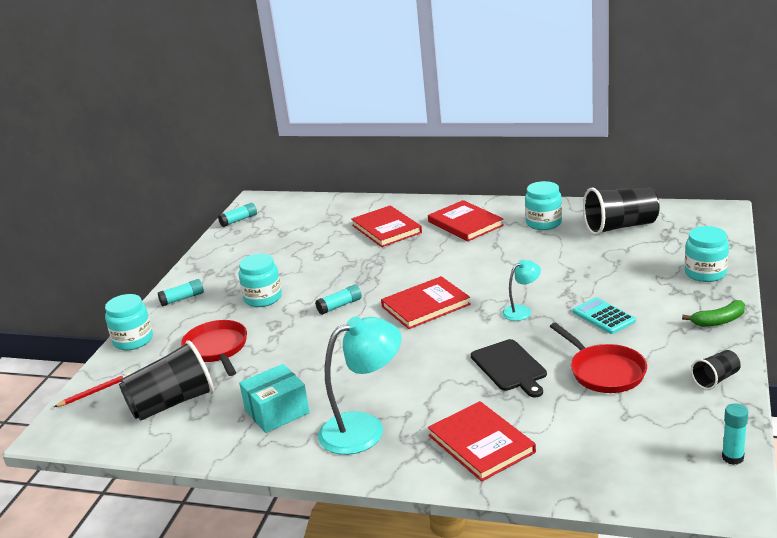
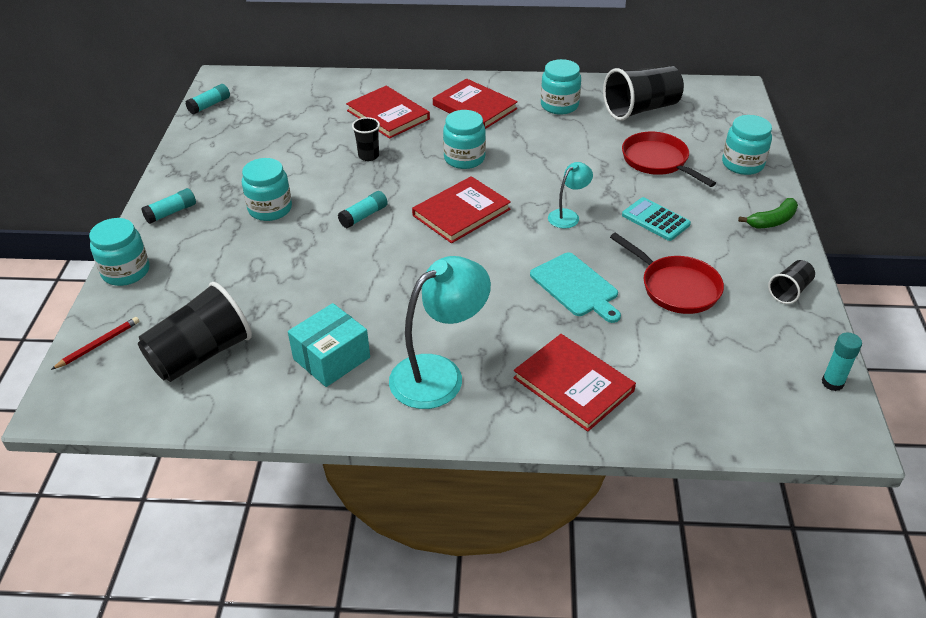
camera: 15 degrees left, 15 degrees up
red pan [181,320,247,376] -> red pan moved to [622,132,716,187]
black cutting board [471,339,547,397] -> turquoise cutting board [530,252,621,323]
none -> black cup [352,117,380,161]
none -> turquoise jar [443,110,486,169]

